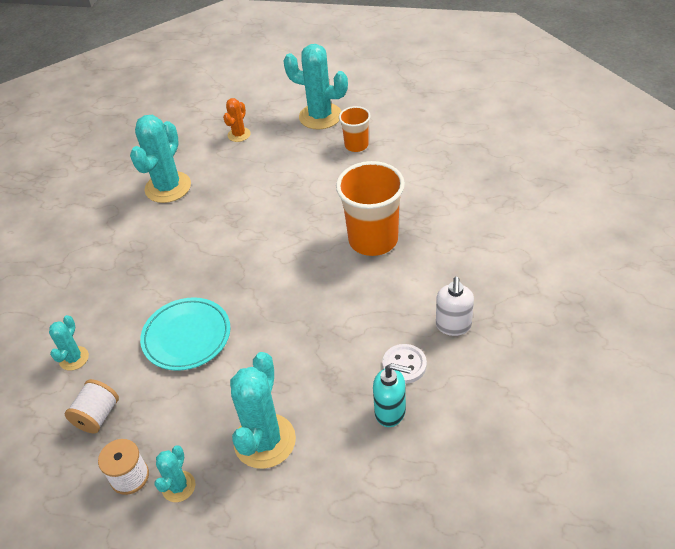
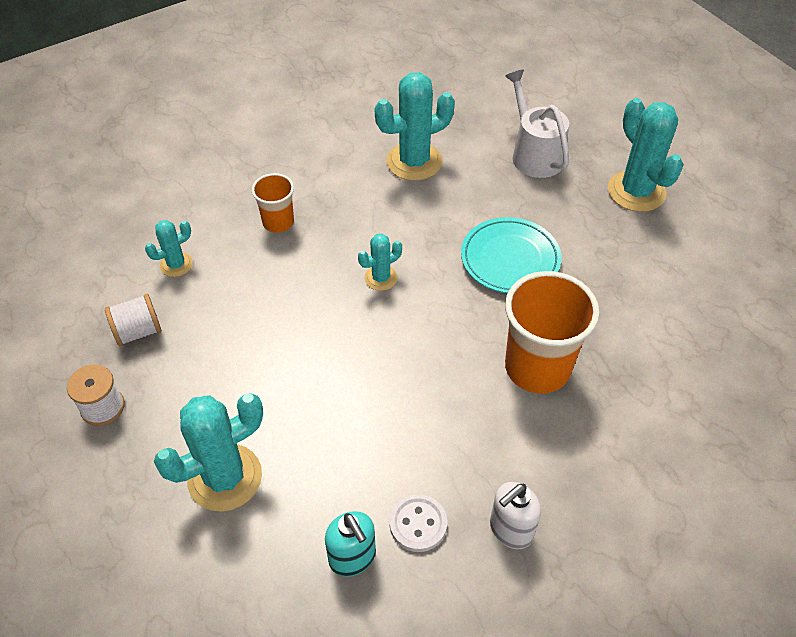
camera: 40 degrees right, 5 degrees up
turquoise plate [140,297,231,371] -> turquoise plate moved to [461,217,562,293]
turquoise cactus [154,445,195,502] -> turquoise cactus moved to [358,233,402,291]
orange cactus [223,98,251,142] -> white watering can [505,69,569,178]
orange cup [339,106,371,152] -> orange cup moved to [252,173,294,233]

